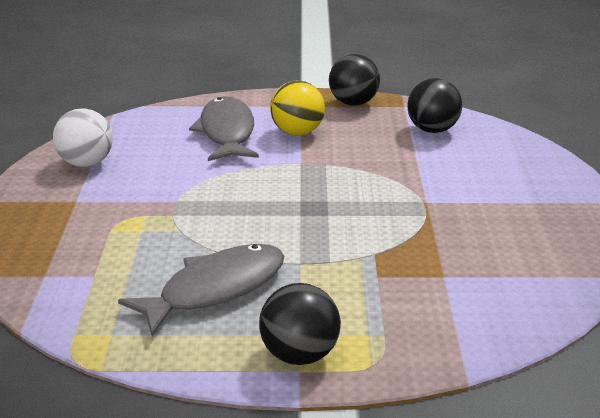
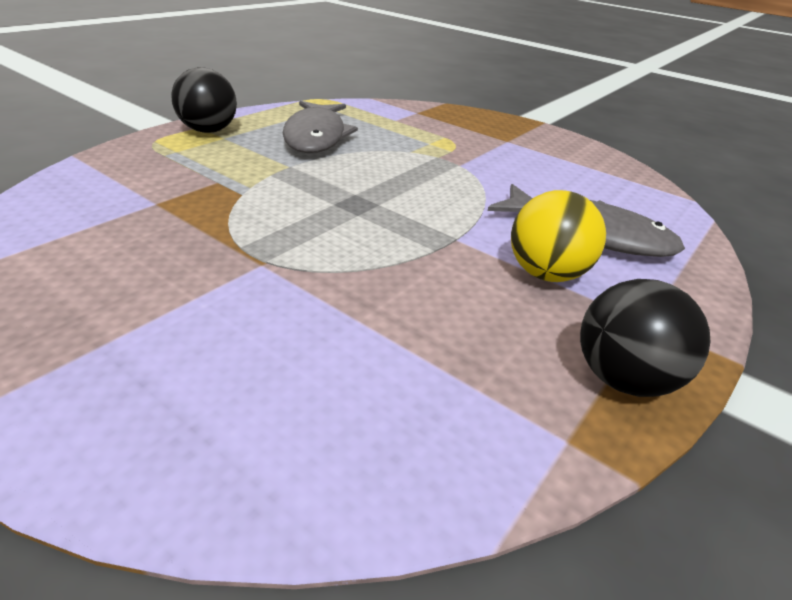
camera: 125 degrees right, 5 degrees up
white ball [53,108,113,167] -> none
black ball [407,78,462,133] -> none

